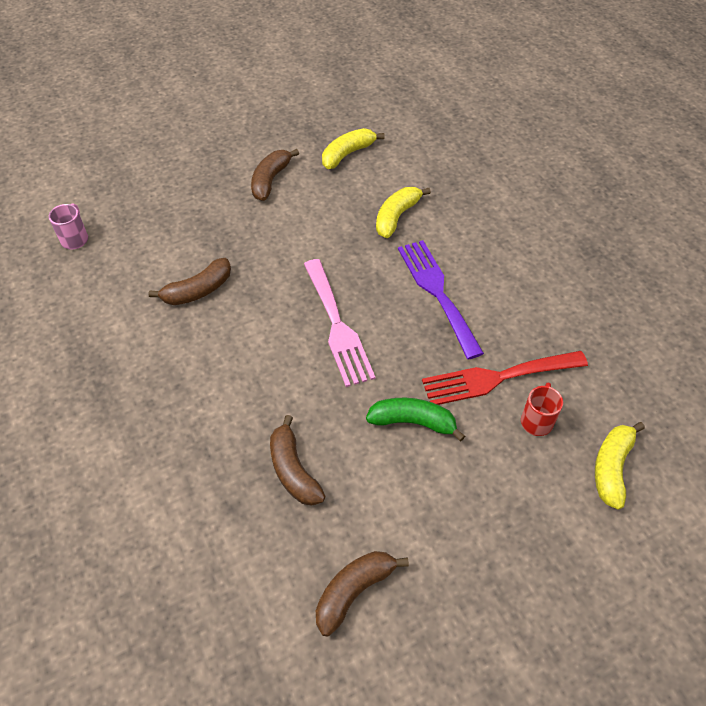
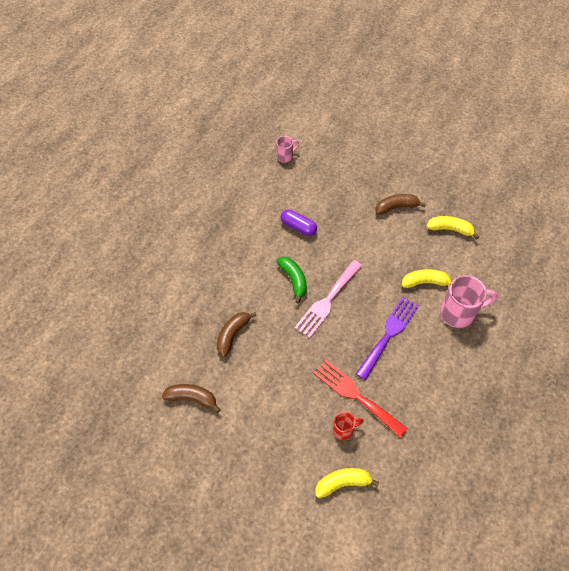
camera: 55 degrees right, 5 degrees up
brown banana [148,258,231,305] -> purple capsule [280,209,317,236]
green banana [366,398,465,442] -> green banana moved to [276,257,307,304]
none -> pink mug [440,275,497,328]

